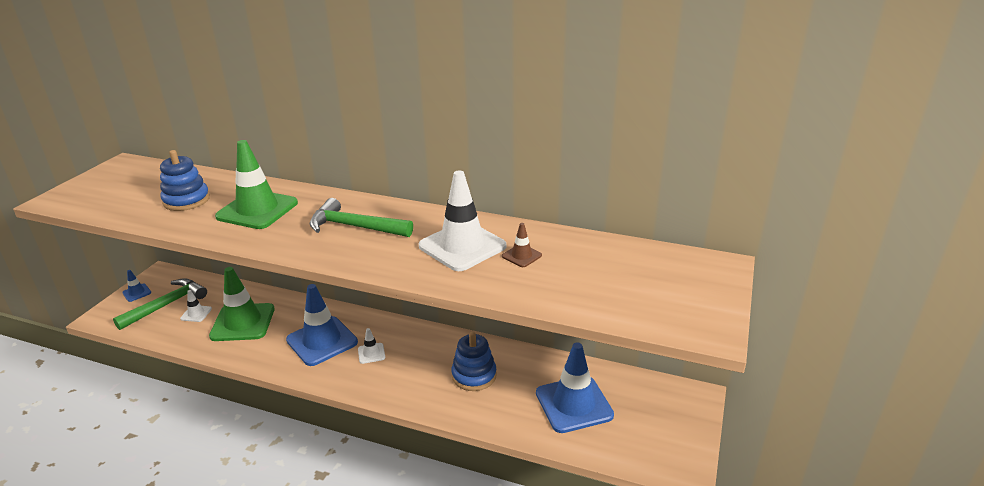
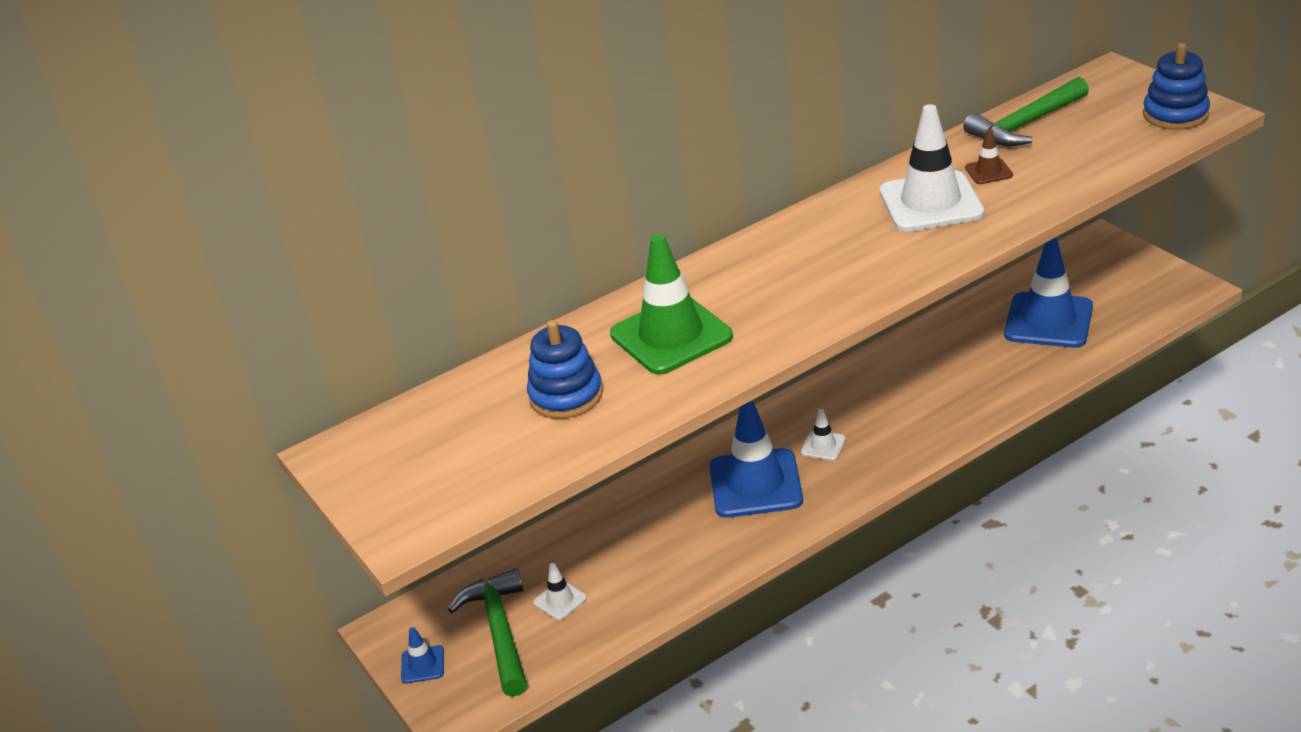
camera: 50 degrees left, 5 degrees up
green traffic cone [209,267,275,341] -> none
green hammer [309,198,413,237] -> green hammer moved to [963,77,1089,146]
blue stacking toy [451,332,497,391] -> blue stacking toy moved to [1143,43,1210,130]

